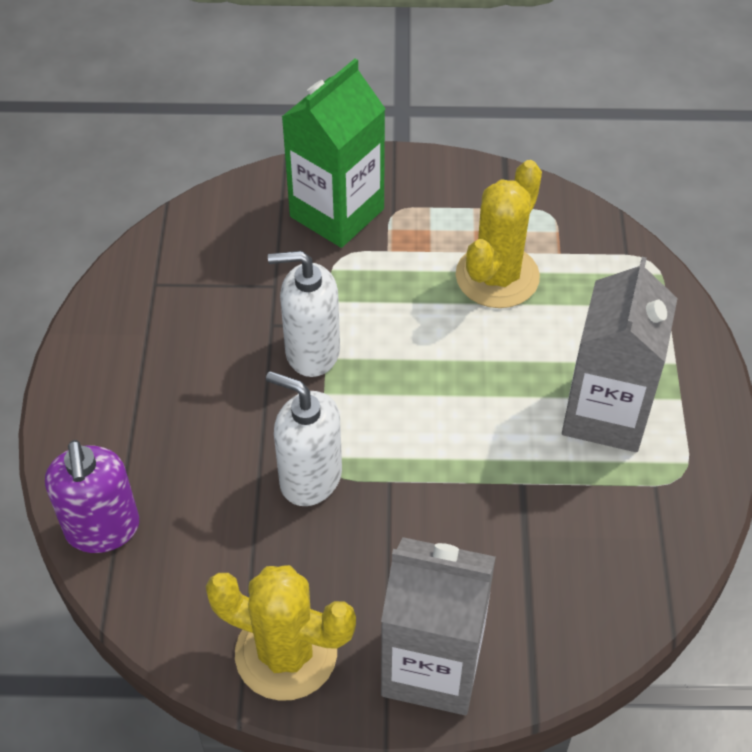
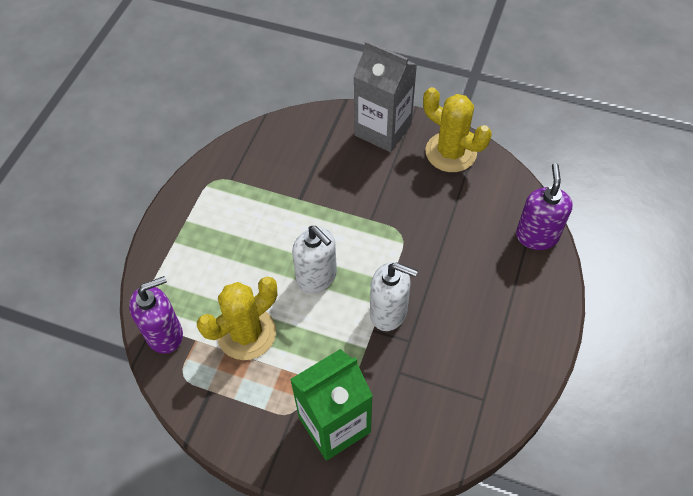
camera: 160 degrees left, 5 degrees up
white soap dispenser [266,371,342,506] -> white soap dispenser moved to [292,226,337,293]
grey carton [562,257,677,452] -> none
none -> purple soap dispenser [129,276,183,354]

